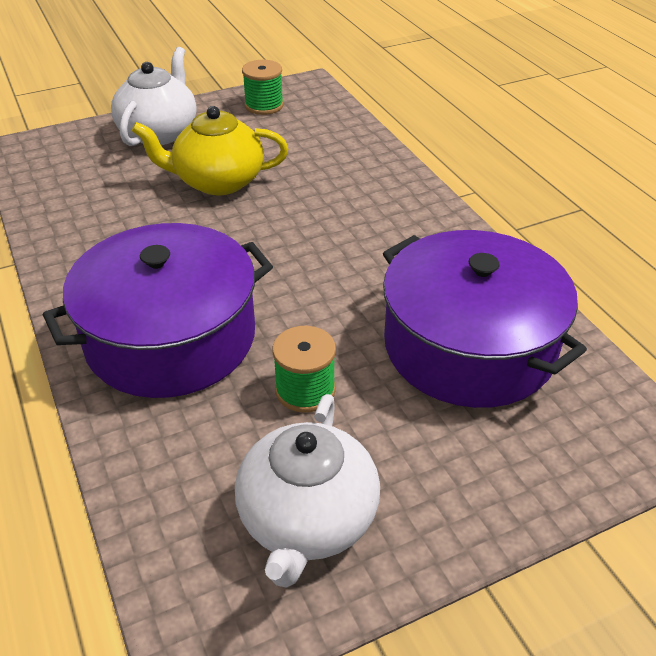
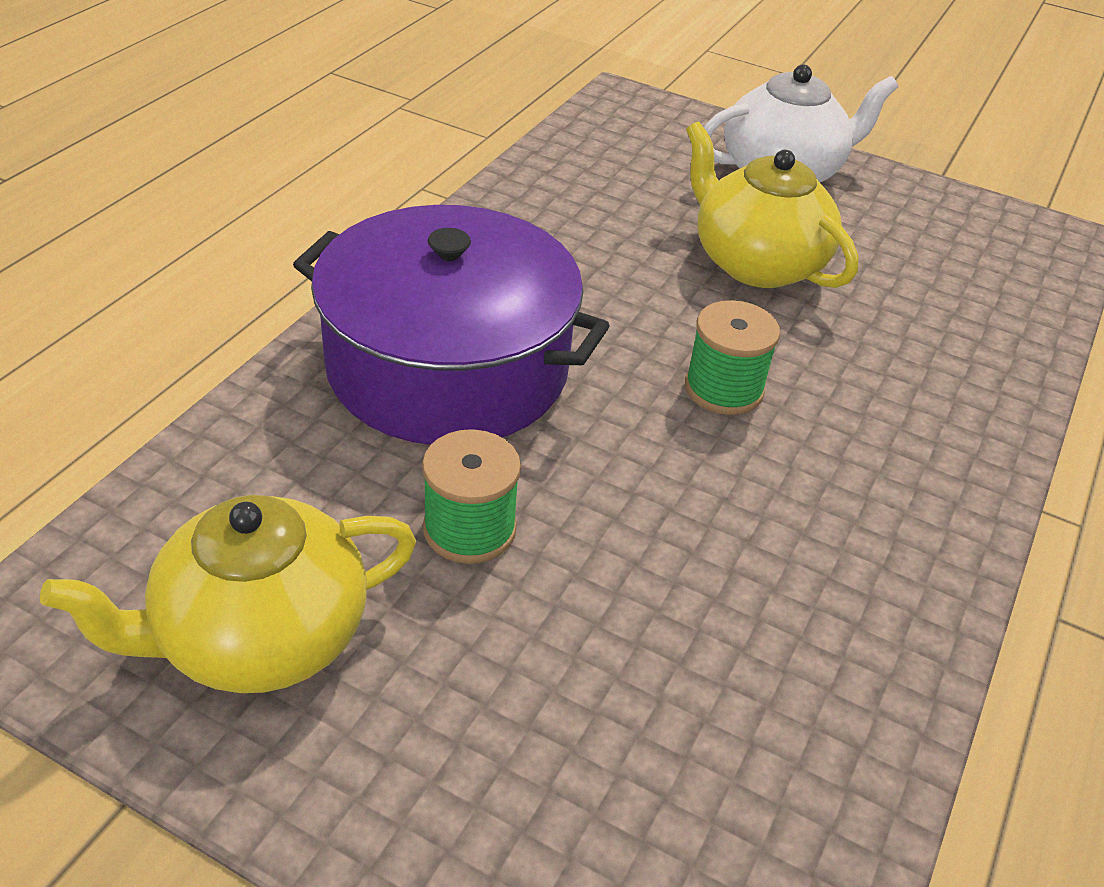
camera: 50 degrees right, 0 degrees up
white teapot [235,394,380,588] -> yellow teapot [40,495,416,693]
green spool [242,60,284,115] -> green spool moved to [685,300,780,415]
purple pot [383,230,587,408] -> none

